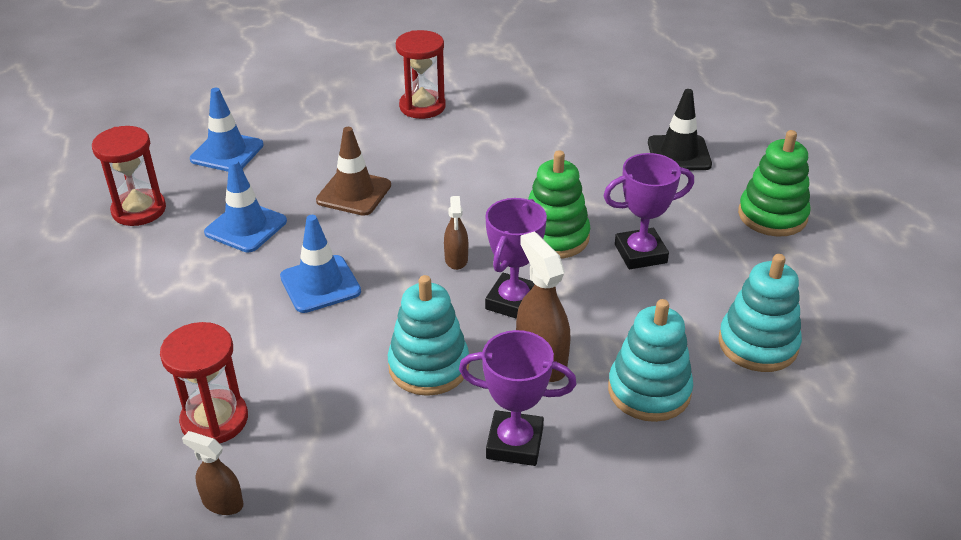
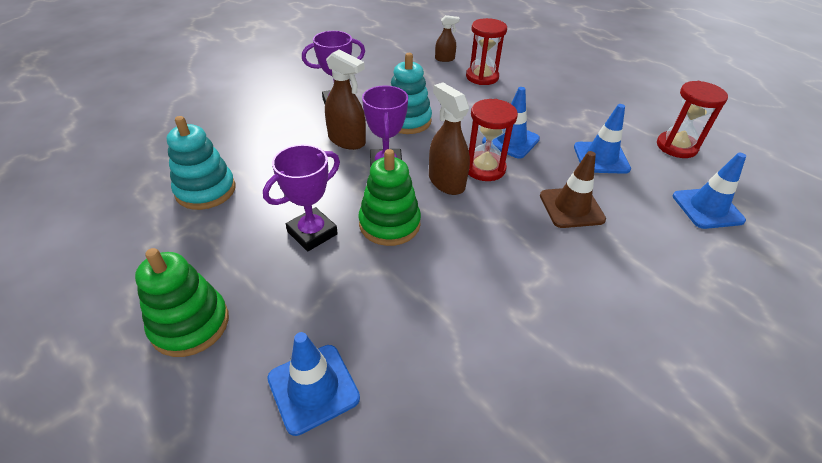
camera: 150 degrees right, 5 degrees up
red hourglass [396,30,446,119] -> red hourglass moved to [468,99,518,181]
brown spray bottle [444,196,468,270] -> brown spray bottle [429,83,470,195], size x1.70
turquoise stacking toy [608,299,693,422] -> none
black traffic cone [648,89,712,170] -> blue traffic cone [267,332,360,436]

